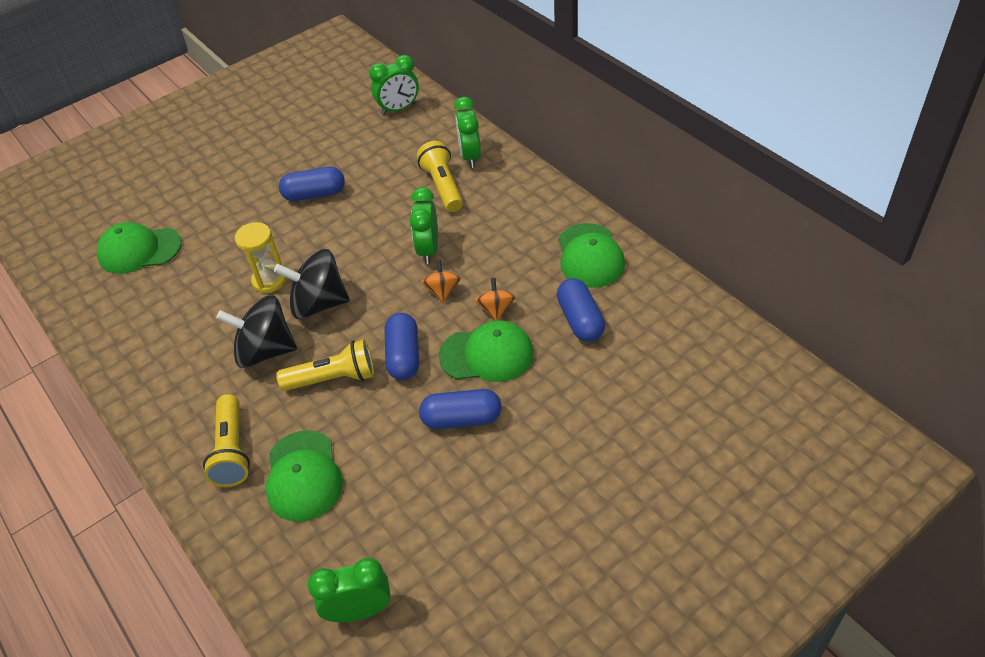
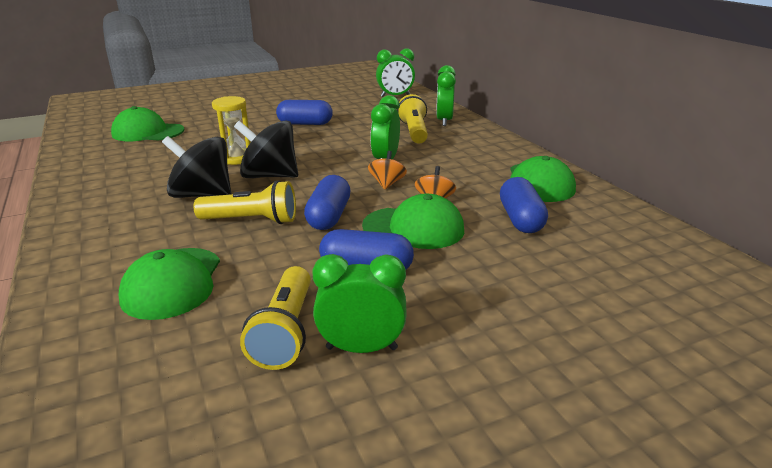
camera: 10 degrees right, 20 degrees down
yellow flashlight [203,394,250,487] -> yellow flashlight moved to [240,266,311,370]
green clock [308,558,390,622] -> green clock moved to [312,254,406,353]

